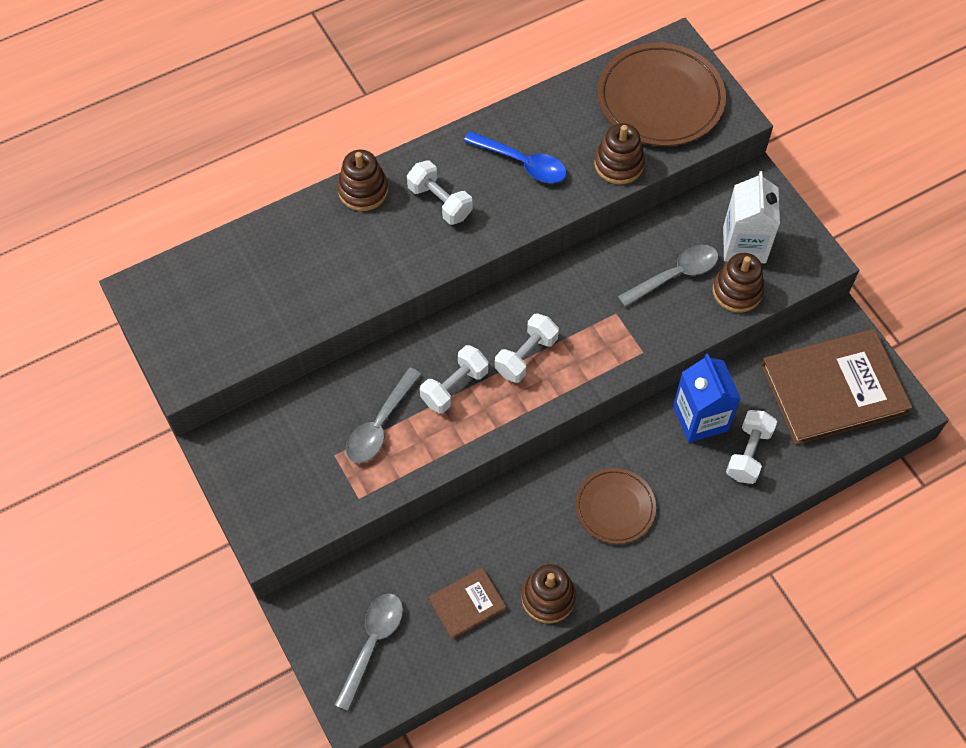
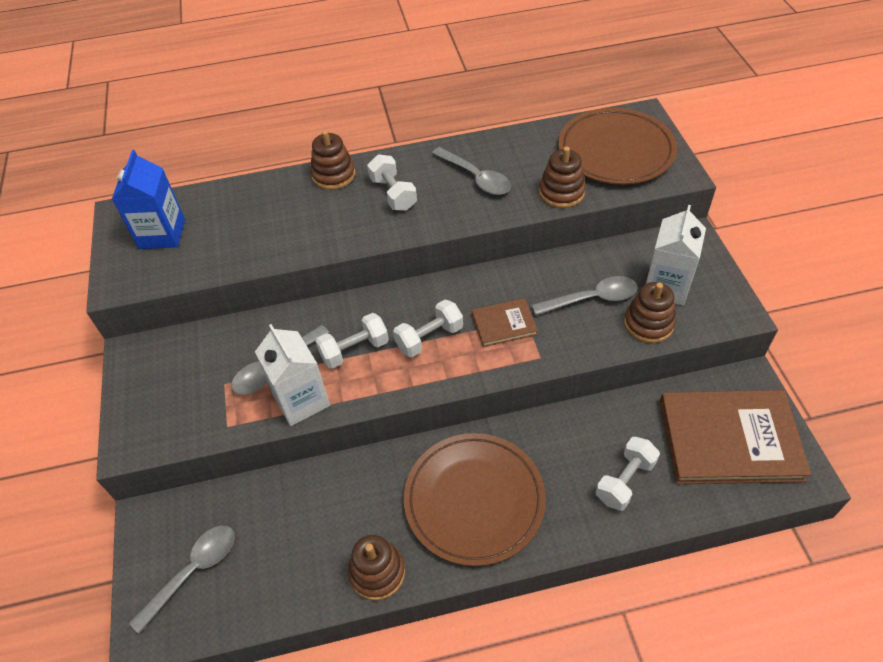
camera: 20 degrees right, 10 degrees down
brown book [428,567,506,639] -> brown book moved to [472,298,538,347]
blue spoon [464,131,567,183] -> grey spoon [432,147,511,195]
brown plate [575,468,656,544] -> brown plate [404,433,546,566], size x1.71
blue carton [673,354,741,443] -> blue carton moved to [112,150,185,249]
none -> white carton [255,324,330,426]

